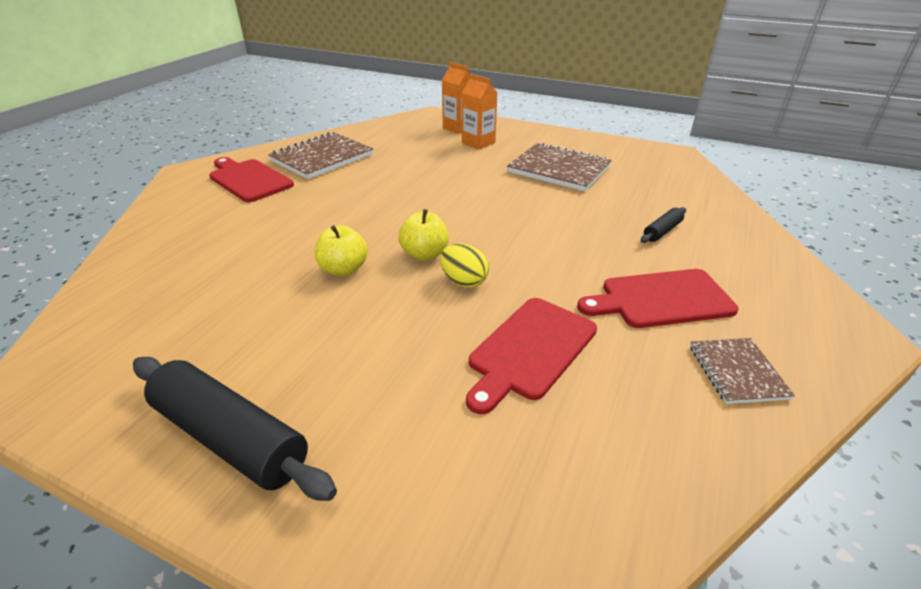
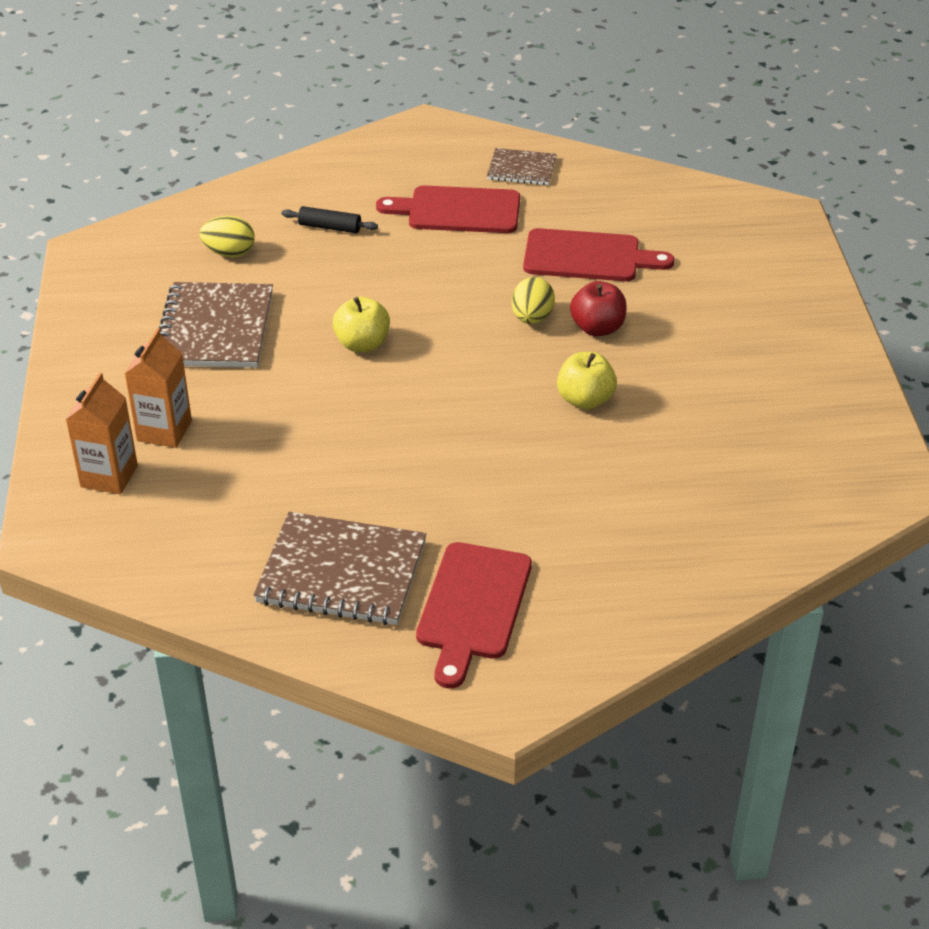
camera: 120 degrees left, 5 degrees up
black rolling pin [133,357,337,501] -> none
yellow apple [398,209,449,261] -> yellow apple moved to [333,296,390,353]
red cutting board [577,269,738,328] -> red cutting board turned 135 degrees clockwise [376,185,520,233]
brown notebook [690,338,795,404] -> brown notebook turned 45 degrees clockwise [487,148,557,185]
none -> yellow egg [200,216,255,257]
none -> red apple [570,281,627,336]

